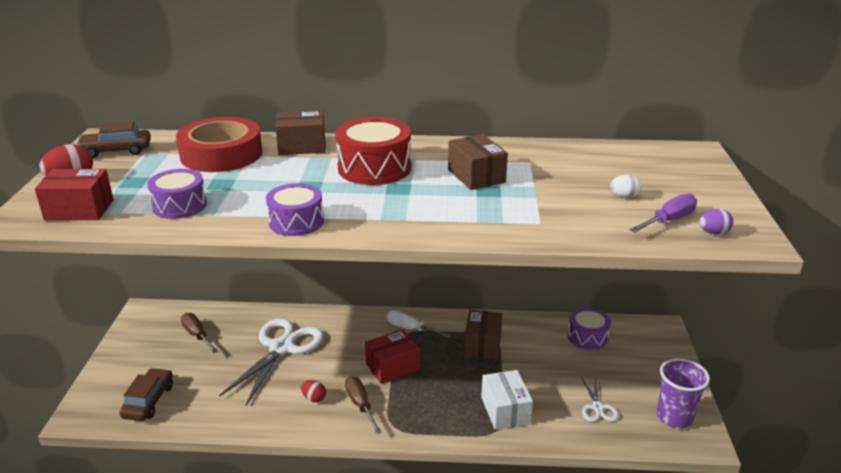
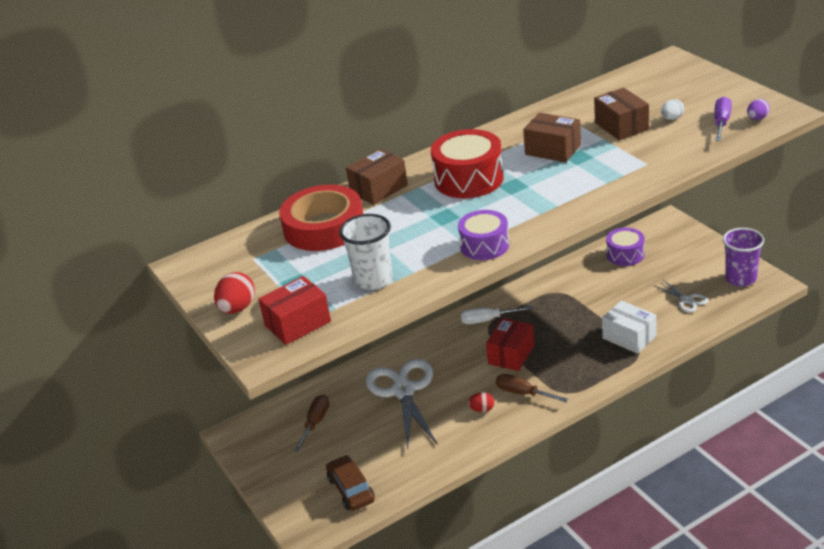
camera: 30 degrees left, 5 degrees up
brown car [75,121,151,158] -> none
purple drum [147,169,207,219] -> white cup [339,214,393,290]
brown screwdriver [181,313,218,353] -> brown screwdriver turned 90 degrees clockwise [294,394,329,452]
brown box [464,310,502,360] -> brown box moved to [594,88,649,140]

